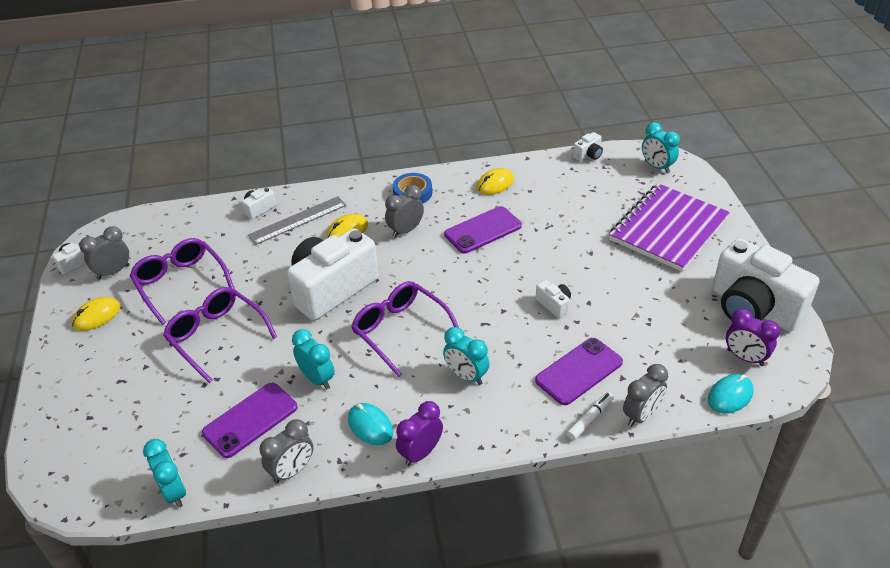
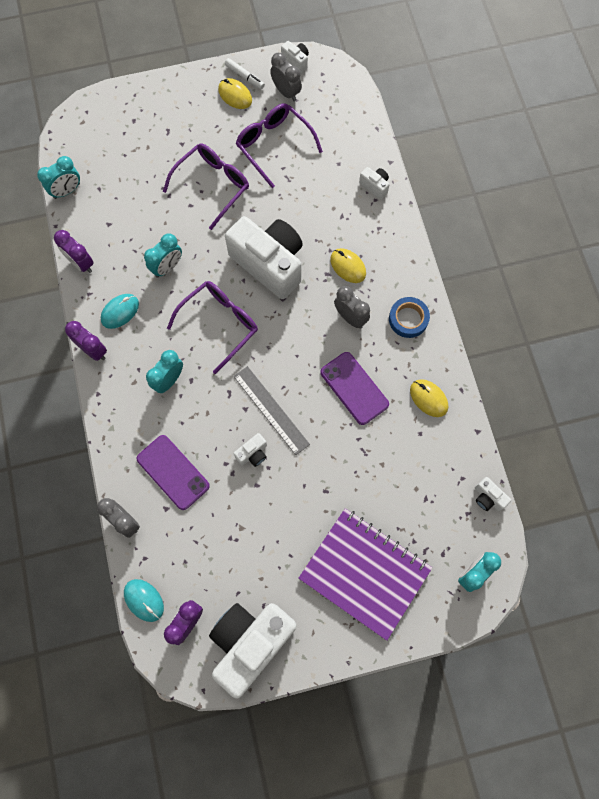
camera: 85 degrees right, 30 degrees up
purple glasses [130,238,234,325] -> purple glasses turned 90 degrees counterclockwise [236,103,323,188]
purple phone [202,383,298,458] -> none
grey ruler [248,196,347,245] -> grey ruler moved to [233,366,310,455]
grey clock [259,419,313,484] -> purple clock [54,230,94,273]
white marker [567,392,614,440] -> white marker moved to [225,58,265,89]

